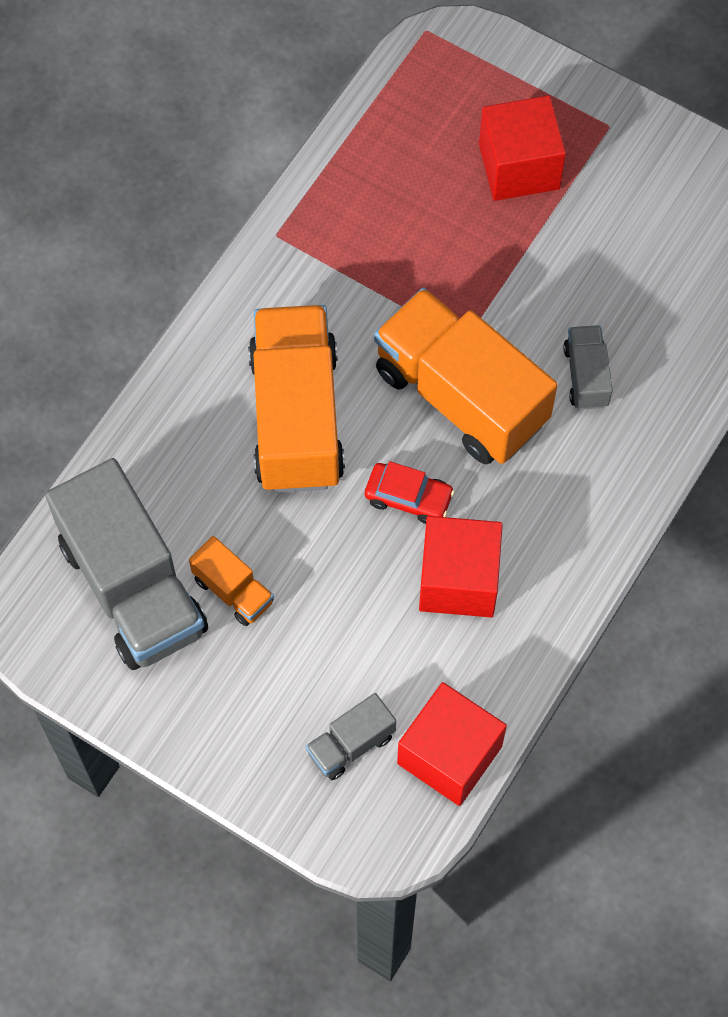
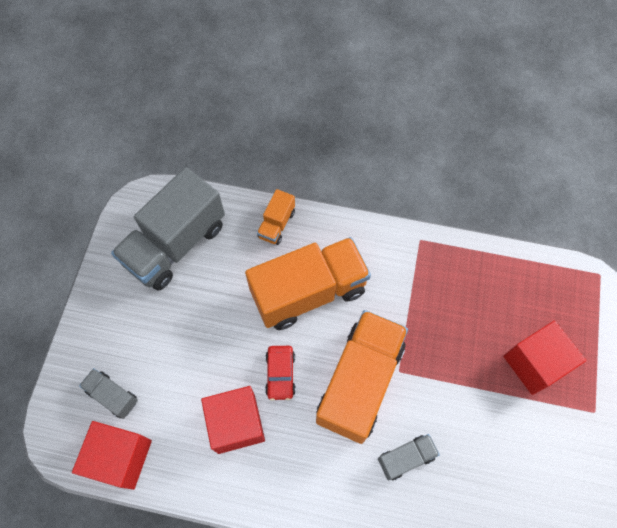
camera: 70 degrees right, 0 degrees up
orange truck [189,536,274,626] -> orange truck moved to [257,189,295,245]

